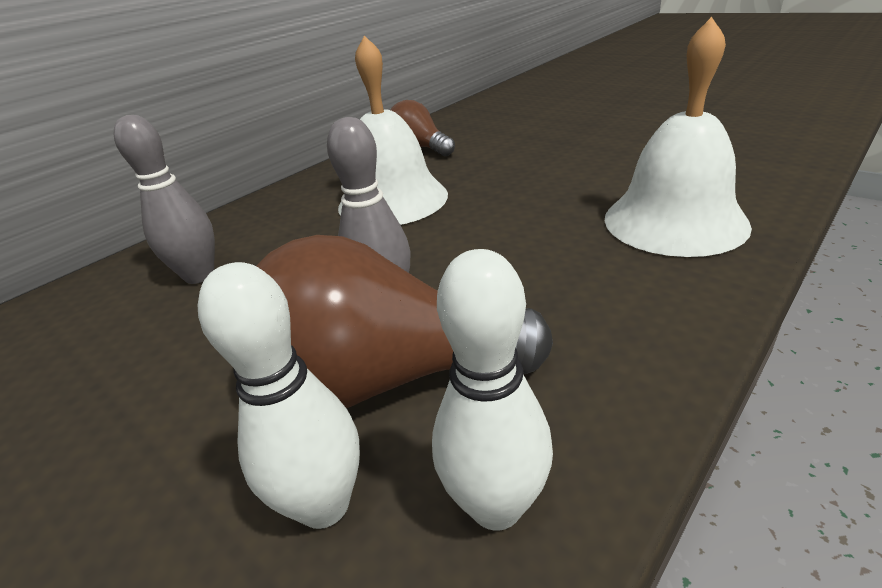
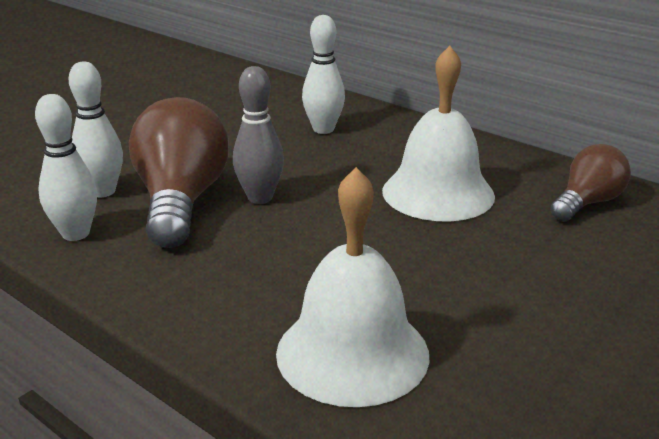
camera: 85 degrees right, 5 degrees down
grey bowling pin [114,115,215,284] -> white bowling pin [302,15,345,134]

